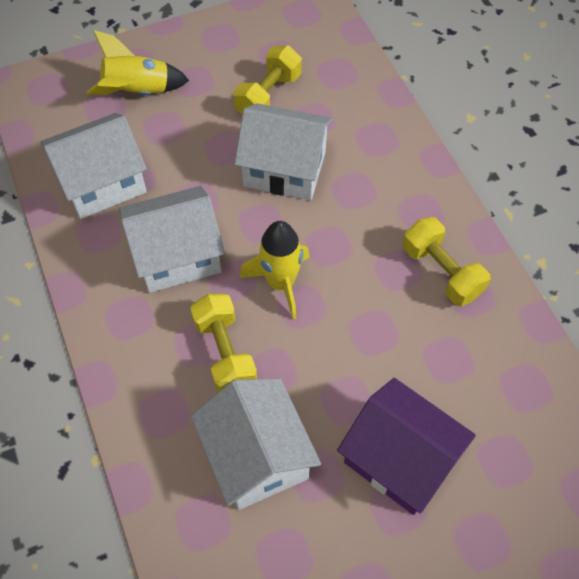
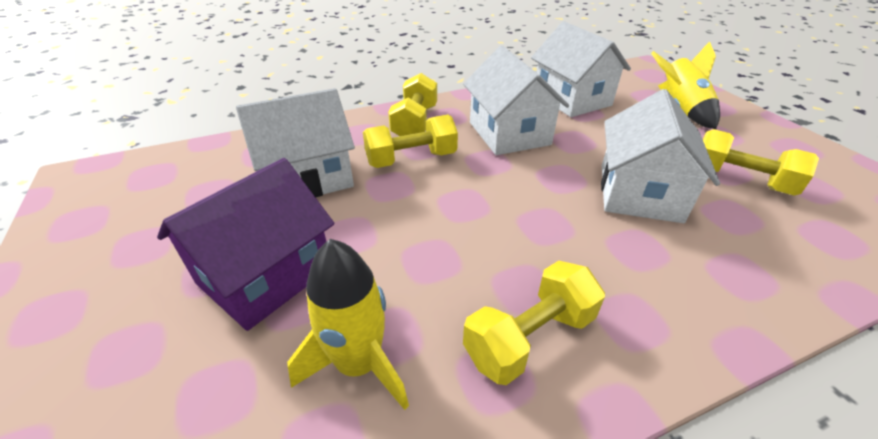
camera: 90 degrees right, 20 degrees down
yellow rocket [240,221,309,319] -> yellow rocket moved to [287,239,409,410]
none -> yellow dumbbell [388,73,437,136]

